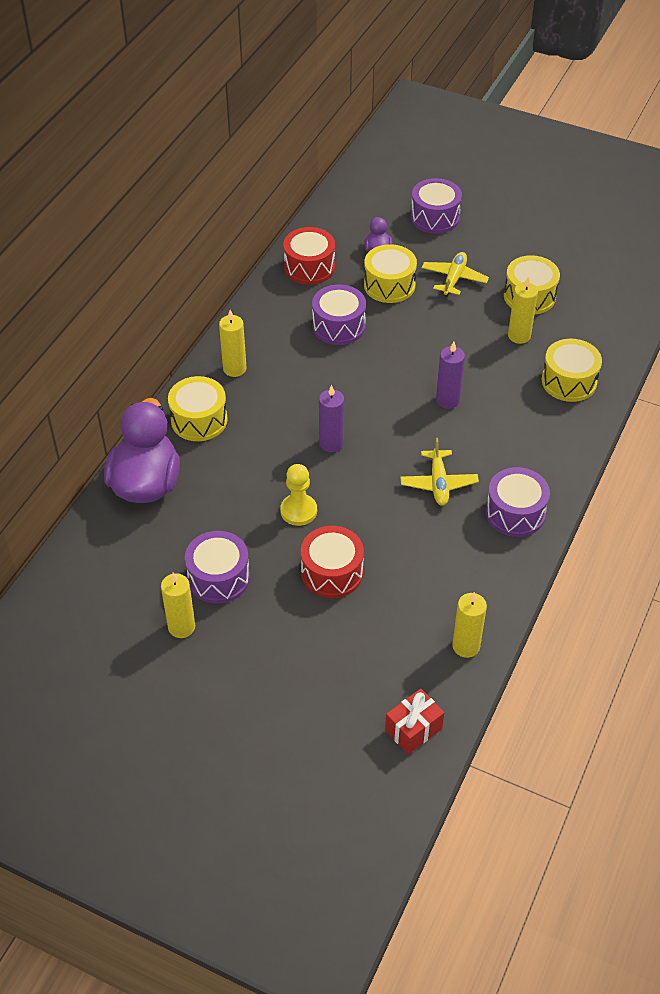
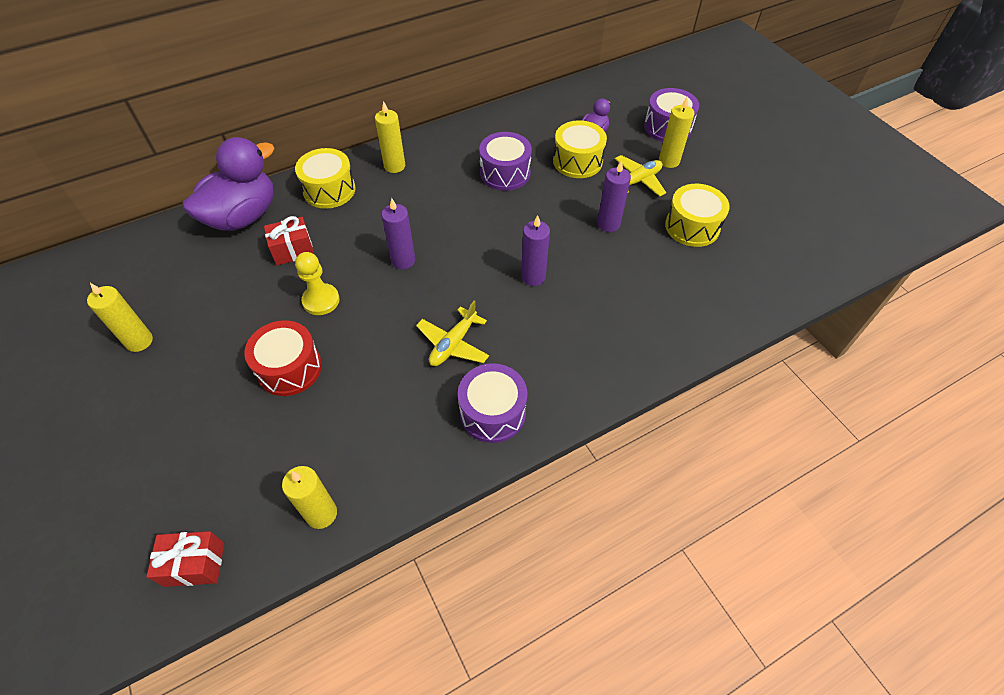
camera: 35 degrees right, 5 degrees up
purple drum [185,531,250,604] -> none
red drum [283,227,335,285] -> none
yellow candle [508,276,538,344] -> yellow candle moved to [659,96,694,168]
yellow drum [542,339,602,402] -> none
none -> red gift [264,216,314,265]
none -> purple candle [597,160,631,232]

